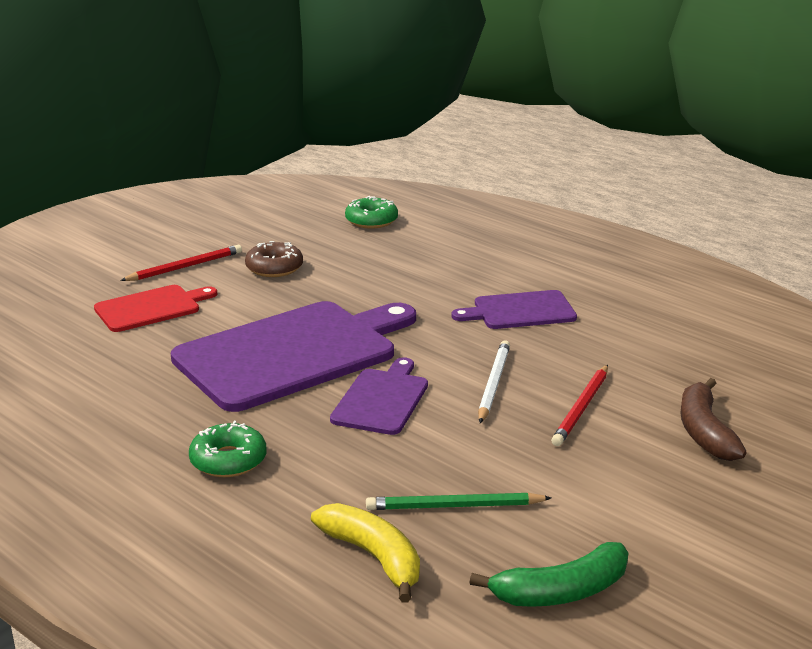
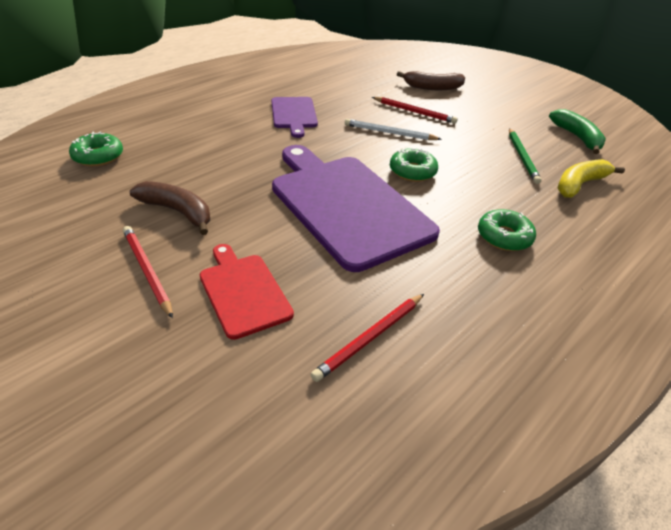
camera: 90 degrees left, 15 degrees up
brown donut [245,241,303,277] -> brown banana [130,181,210,235]
purple cutting board [330,357,428,435] -> green donut [390,148,438,182]
none -> red pencil [310,294,424,382]

